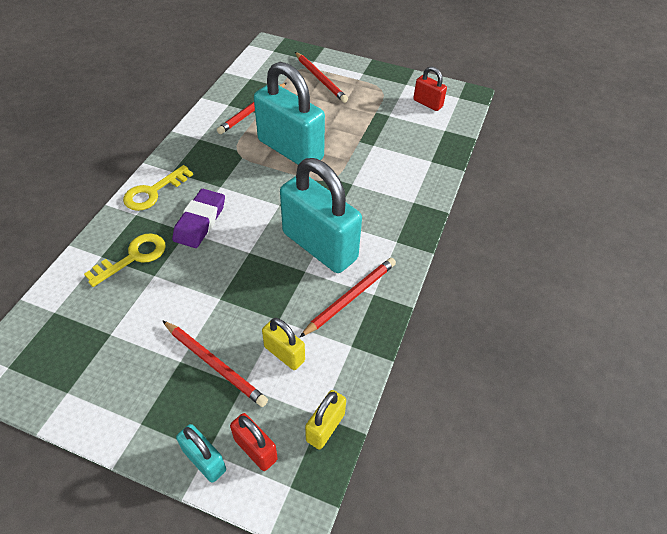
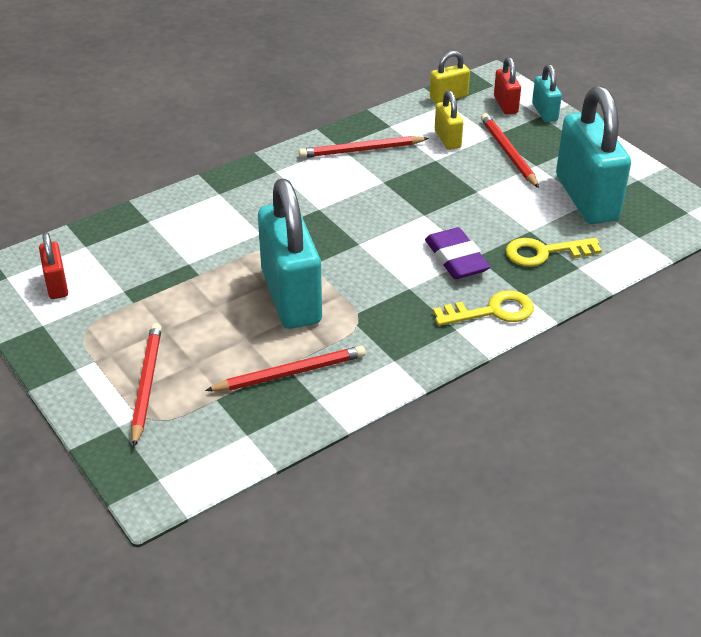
camera: 145 degrees left, 10 degrees down
purple eraser [172,189,225,248] -> purple eraser turned 75 degrees counterclockwise [425,227,490,279]
turquoise padlock [280,158,362,273] -> turquoise padlock moved to [556,86,631,224]

